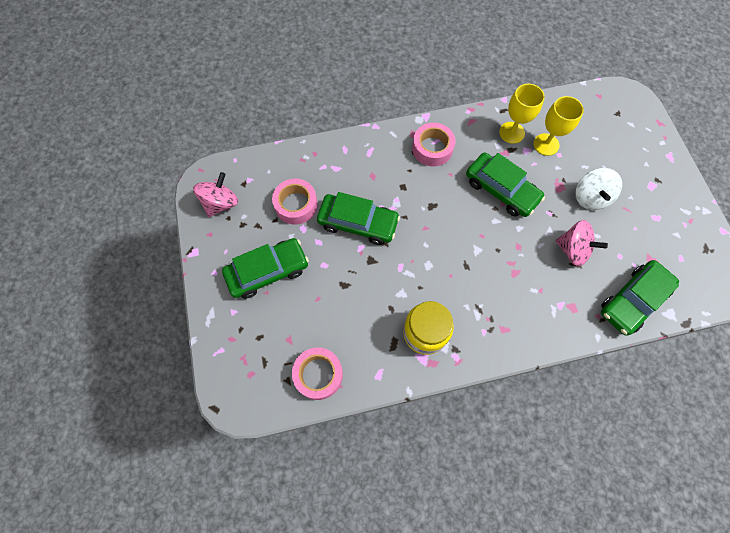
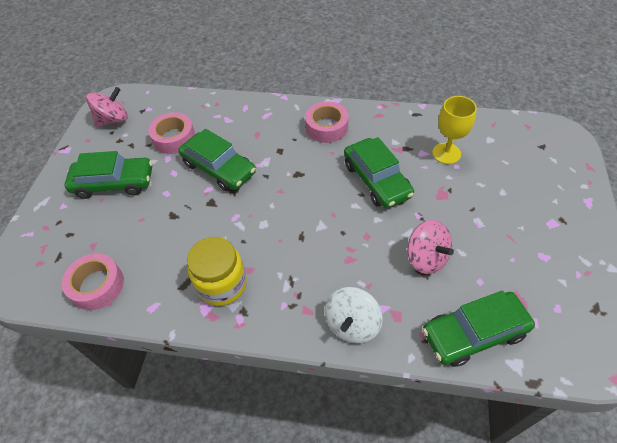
camera: 25 degrees right, 15 degrees down
yellow goblet [499,84,545,144] -> none
white spinning top [576,168,622,210] -> white spinning top moved to [325,287,383,344]

